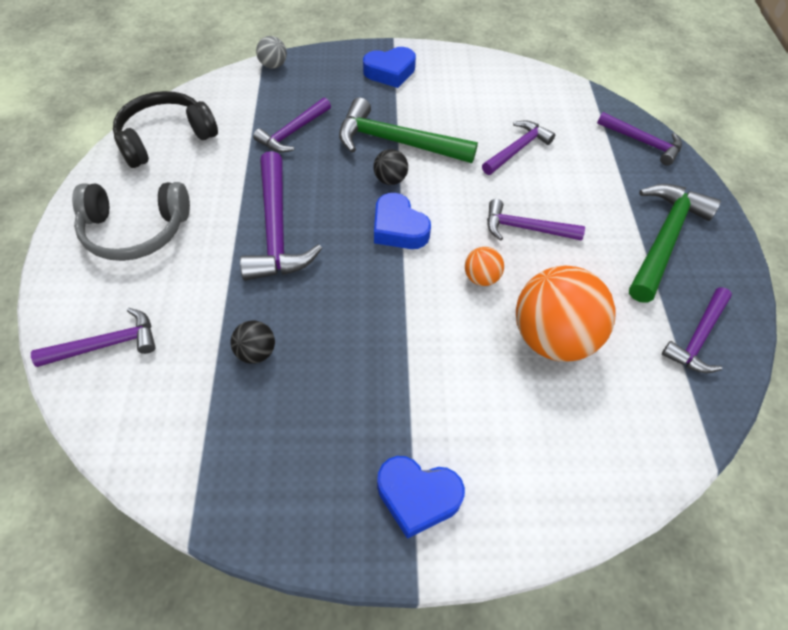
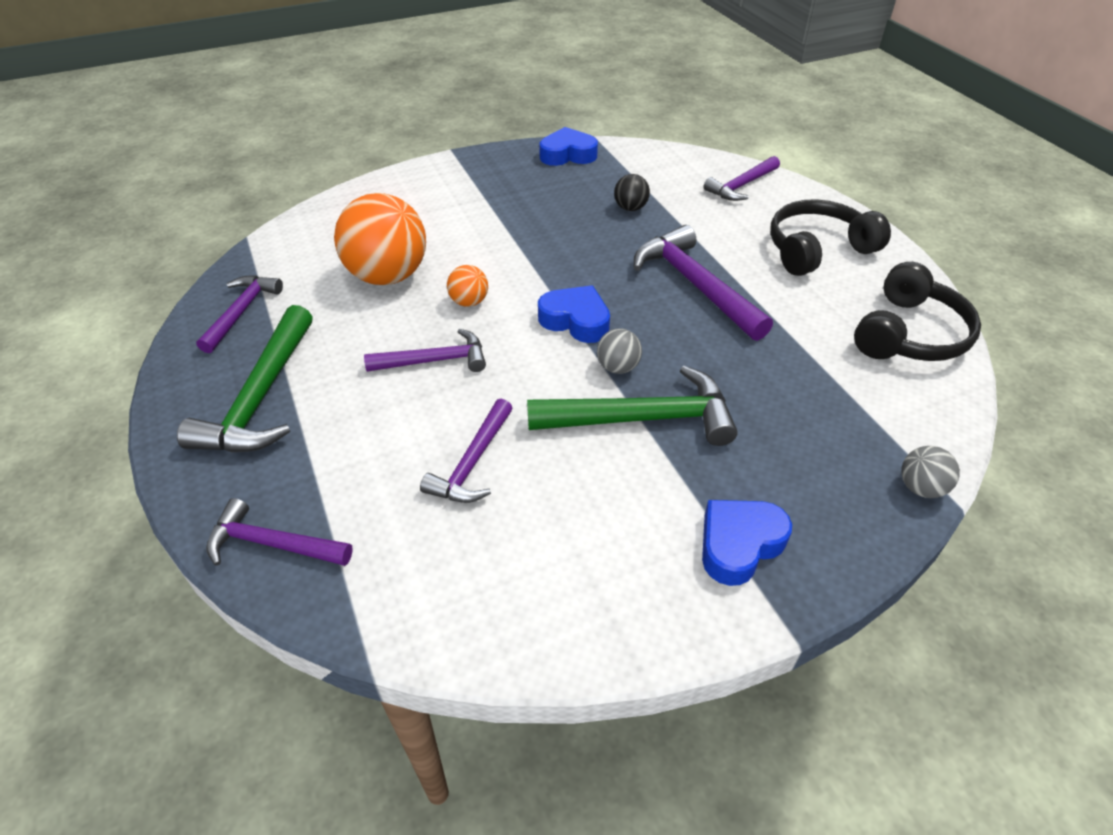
camera: 160 degrees right, 10 degrees down
grey headphones [72,182,190,261] -> black headphones [770,199,891,276]
purple hammer [253,97,331,153] -> none
black ball [373,149,408,185] -> grey ball [597,328,642,374]
blue heart [377,456,465,539] -> blue heart moved to [539,127,598,166]

